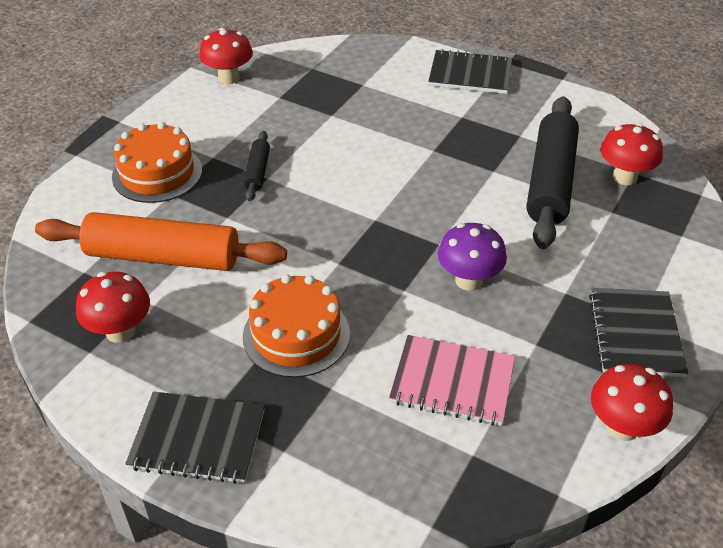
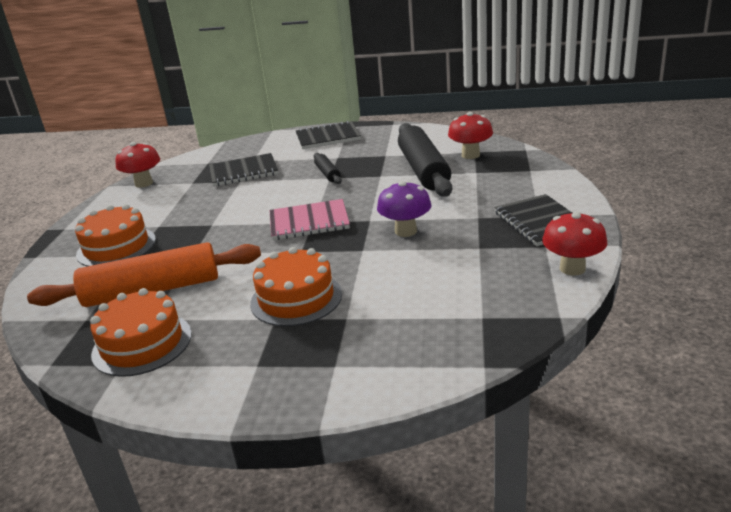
camera: 20 degrees left, 15 degrees down
red mushroom [76,272,150,343] -> orange cake [90,288,192,377]
black notebook [125,391,265,484] -> black notebook moved to [209,153,278,186]
black rolling pin [244,131,270,201] -> black rolling pin moved to [314,153,342,184]
pink notebook [389,335,515,426] -> pink notebook moved to [270,199,350,240]

